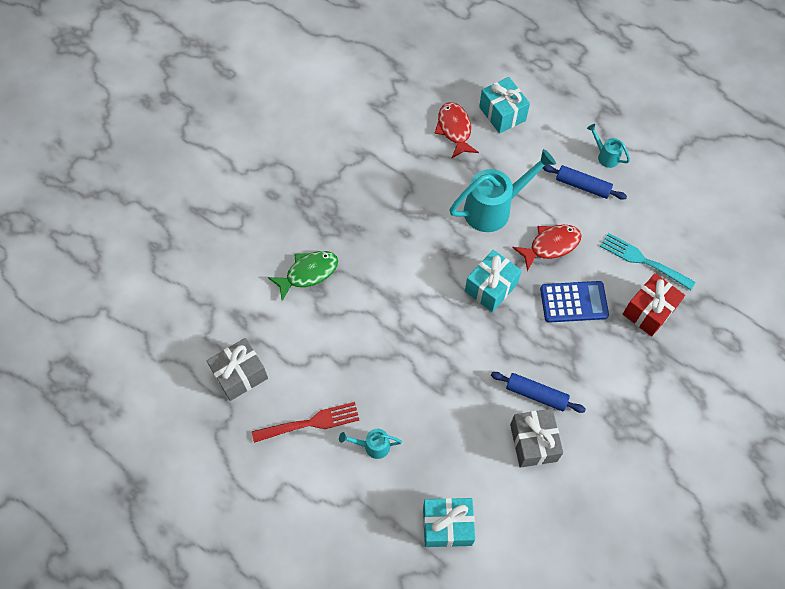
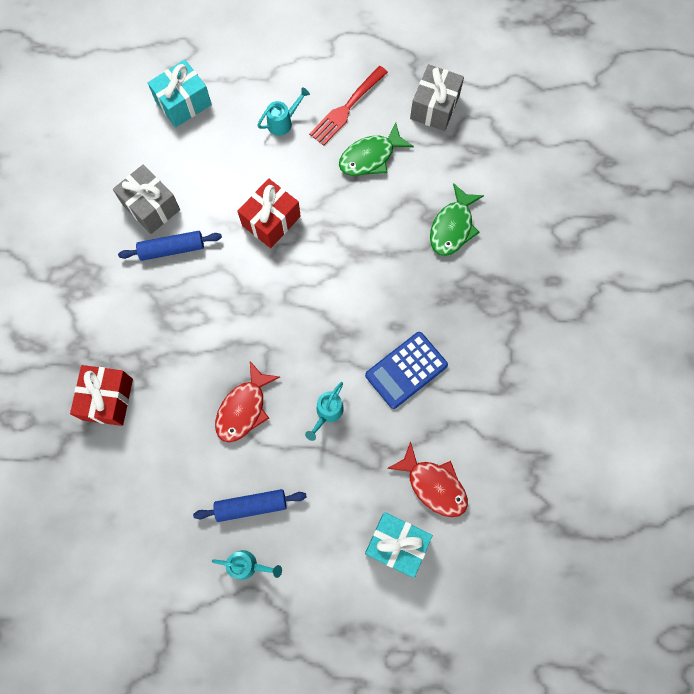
camera: 145 degrees right, 10 degrees up
turquoise watering can [449,149,556,232] -> turquoise watering can [305,382,344,441], size x0.48
turquoise gift [465,250,522,312] -> none
blue calculator [540,281,609,323] -> blue calculator moved to [365,332,448,409]
turquoise fork [600,233,695,290] -> none
none -> red gift [237,178,301,248]
none -> green fish [339,123,414,176]

